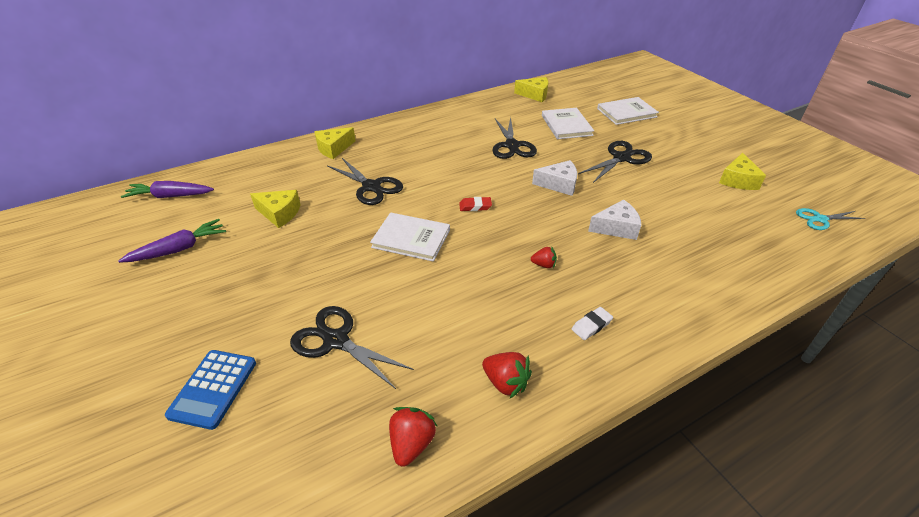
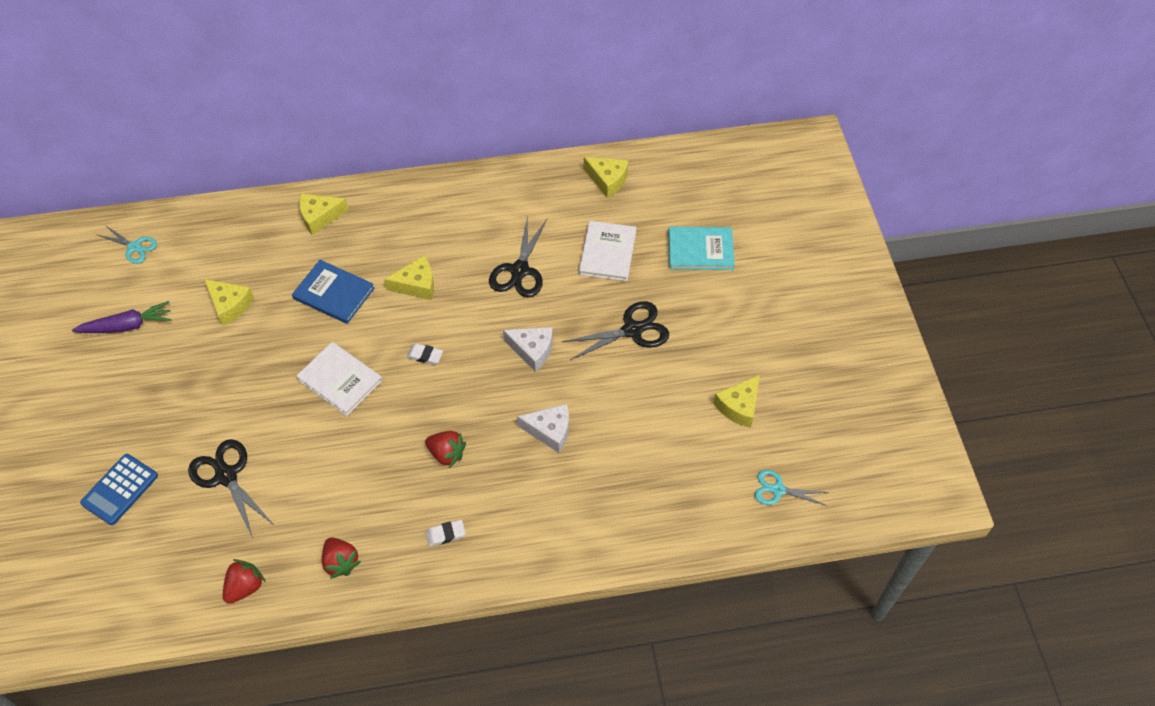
camera: 20 degrees right, 15 degrees up
purple carrot [121,181,214,198] -> turquoise scissors [98,225,157,264]
black scissors [328,158,403,205] -> blue book [292,260,375,324]
red eraser [459,197,492,211] -> white eraser [406,343,443,365]
red strawberry [531,246,557,268] -> red strawberry [425,431,466,467], size x1.58
white book [597,97,659,125] -> turquoise book [668,227,735,270]
none -> yellow cheese [384,256,434,300]

